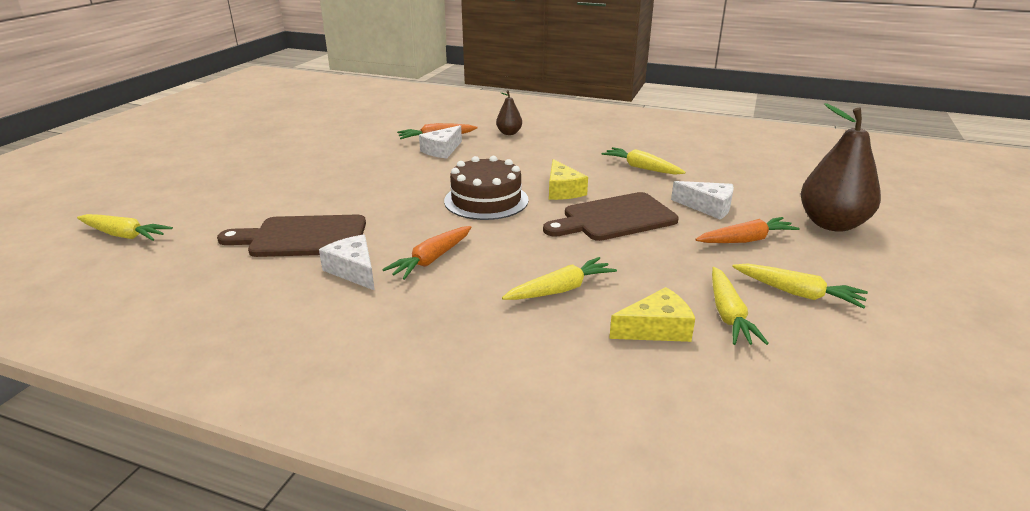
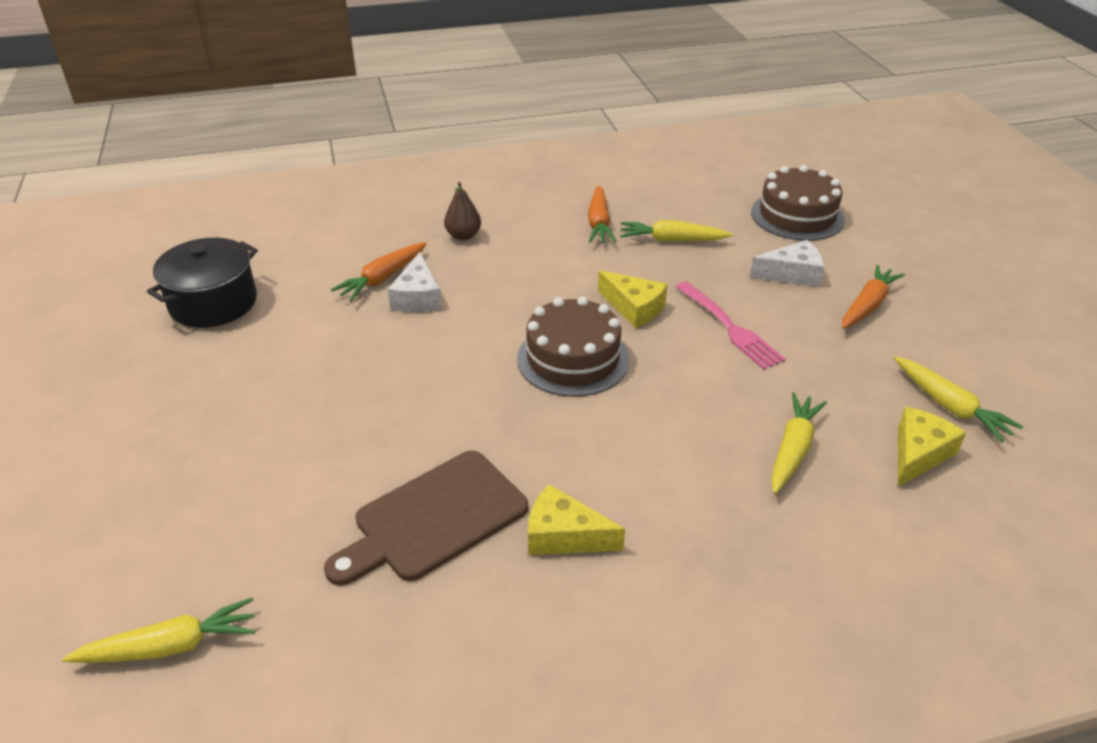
camera: 35 degrees left, 10 degrees up
white cheese [319,235,375,291] -> yellow cheese [528,484,625,555]
orange carrot [382,226,471,280] -> orange carrot moved to [588,185,617,243]
brown cutting board [543,192,679,241] -> pink fork [676,281,786,370]
yellow carrot [732,263,868,309] -> none
brown pear [801,103,881,232] -> none
none -> black pot [147,238,258,328]
none -> brown cake [751,165,845,241]

